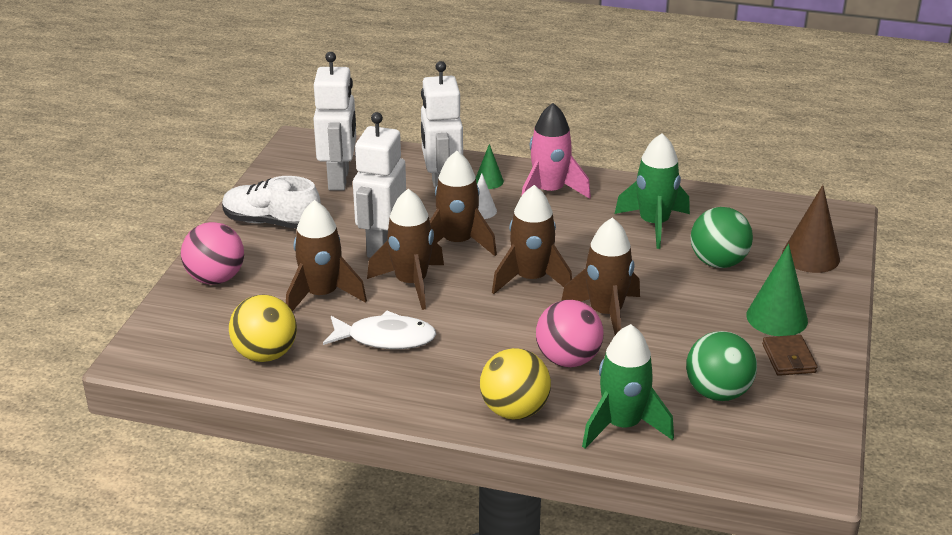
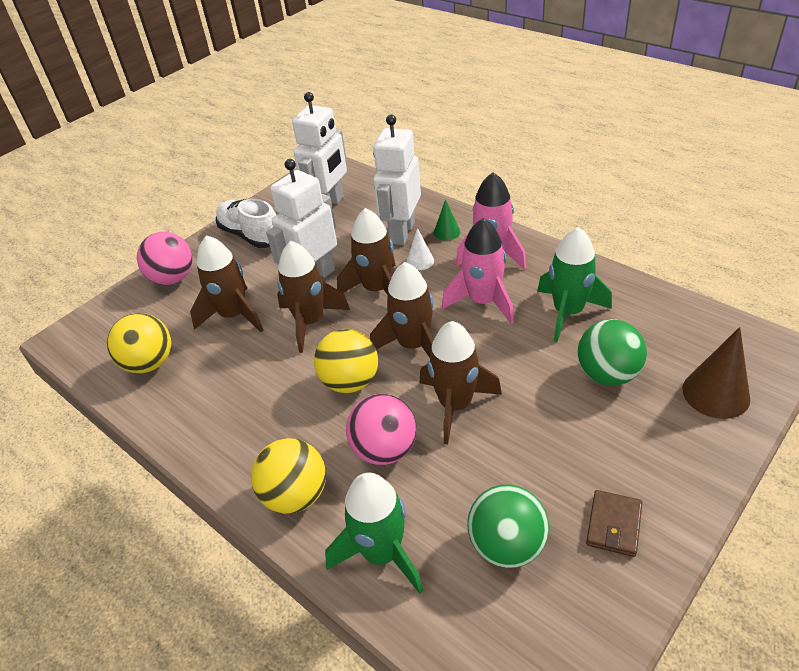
camera: 30 degrees right, 10 degrees up
white fish [323,310,436,349] -> none
green cone [746,244,808,336] -> none
none -> yellow ball [314,329,378,393]
none -> pink rocket [442,218,514,324]

